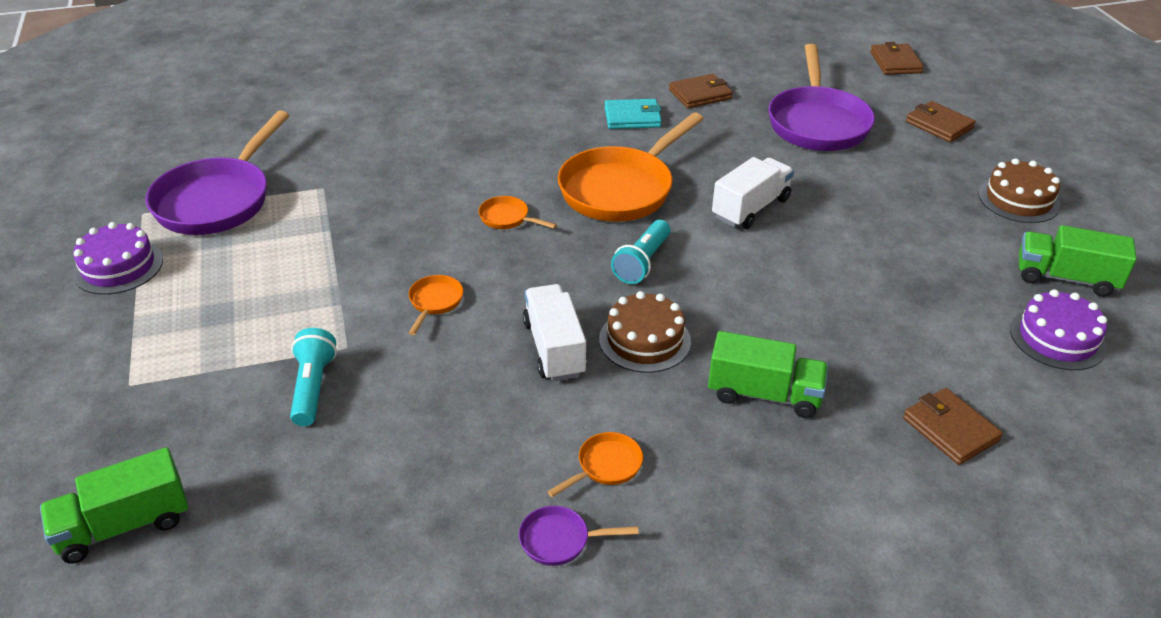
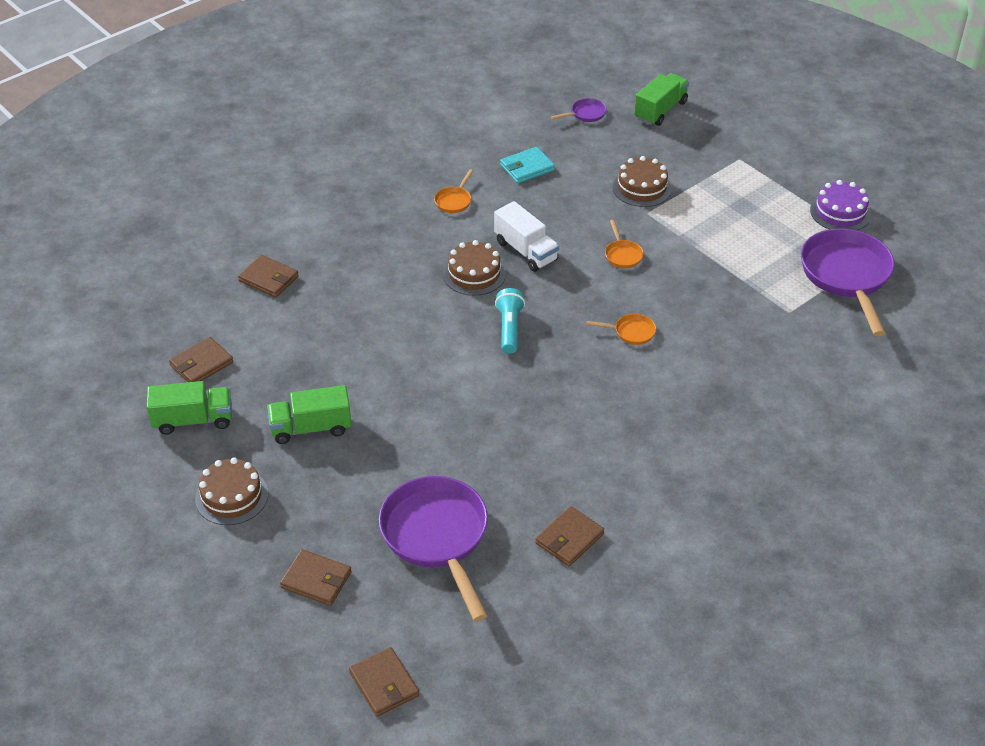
camera: 155 degrees right, 5 degrees up
turquoise flashlight [290,328,337,426] -> brown cake [613,156,672,207]
purple pan [519,506,639,566] -> purple pan moved to [551,98,607,122]
orange pan [558,113,703,222] -> none
turquoise wallet [605,99,662,129] -> turquoise wallet moved to [500,147,555,183]
green truck [708,331,828,418] -> green truck moved to [267,385,352,444]
white truck [712,157,794,229] -> none
purple cake [1010,289,1107,370] -> brown wallet [169,337,233,382]

